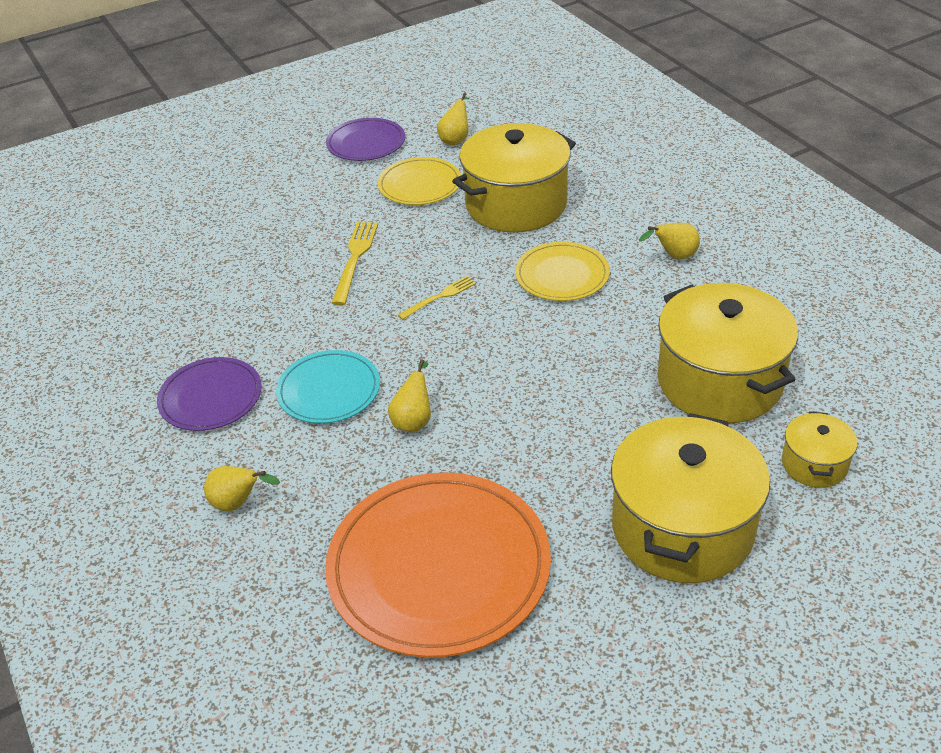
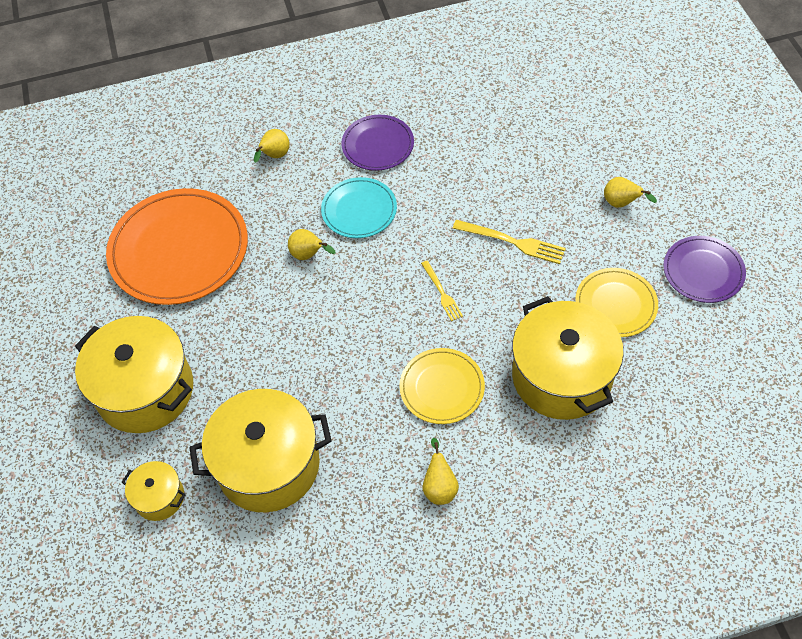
camera: 105 degrees right, 15 degrees up
yellow pear [437,93,470,146] -> yellow pear moved to [604,177,657,208]

